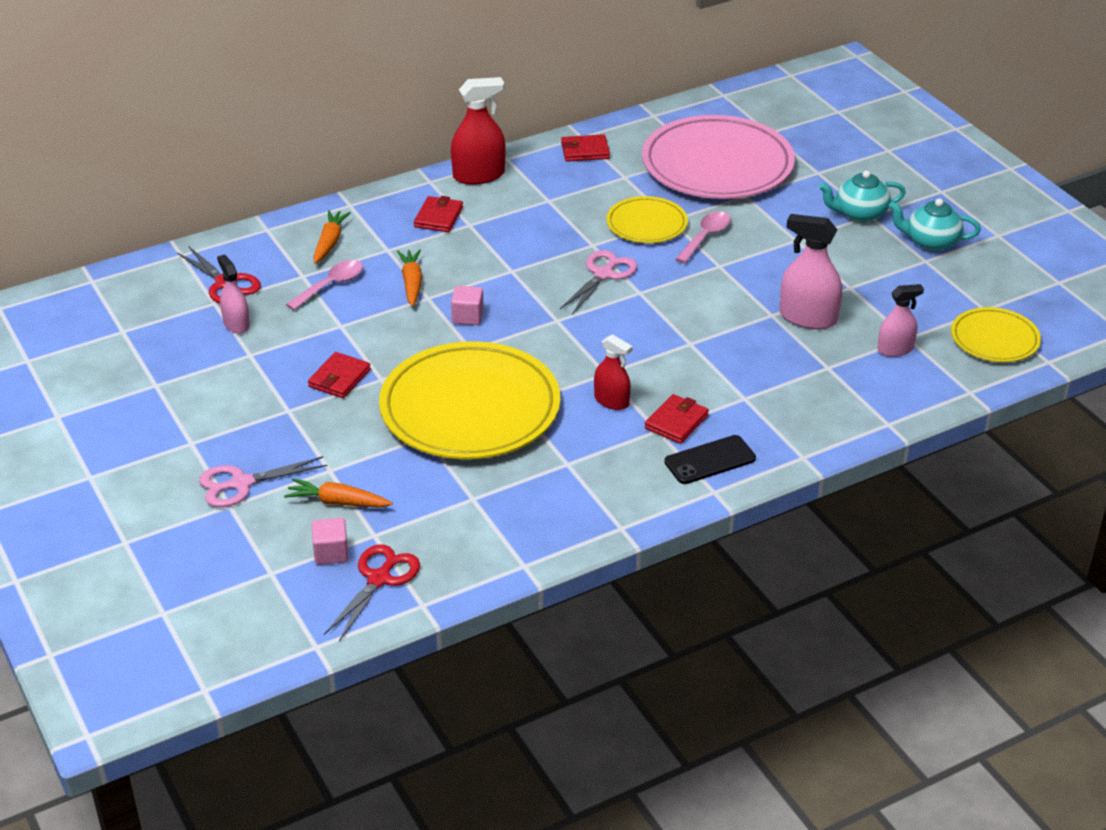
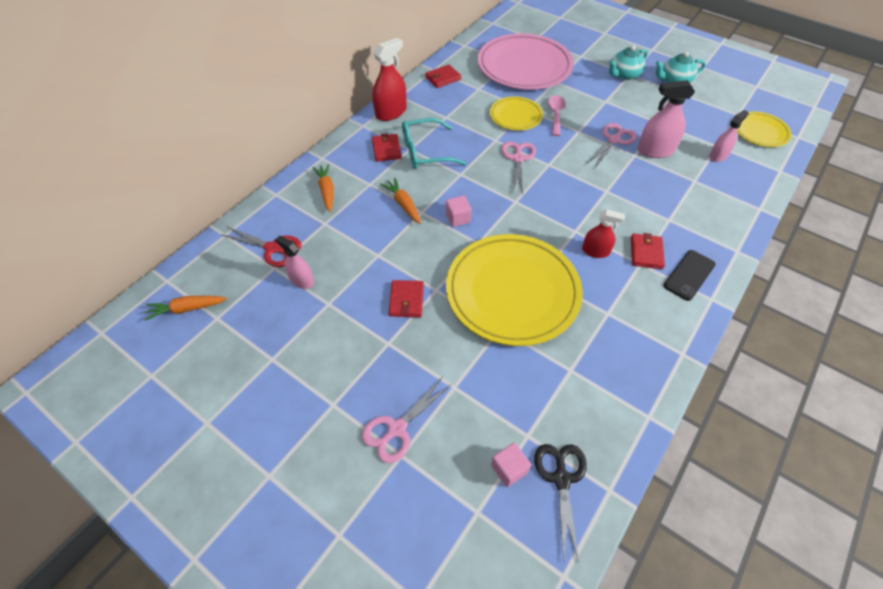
camera: 25 degrees left, 15 degrees up
orange carrot [284,478,393,508] -> orange carrot moved to [144,296,227,321]
pink spoon [286,260,363,310] -> none
red scissors [324,544,420,642] -> black scissors [534,444,587,562]
none -> turquoise glasses [402,118,467,169]
none -> pink scissors [586,123,637,169]

